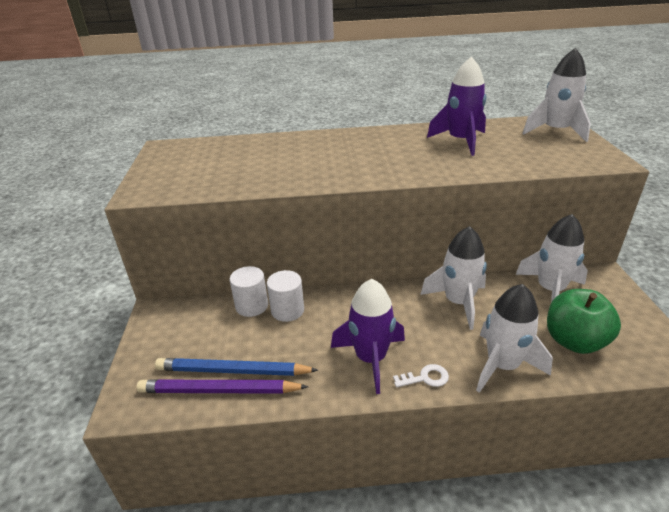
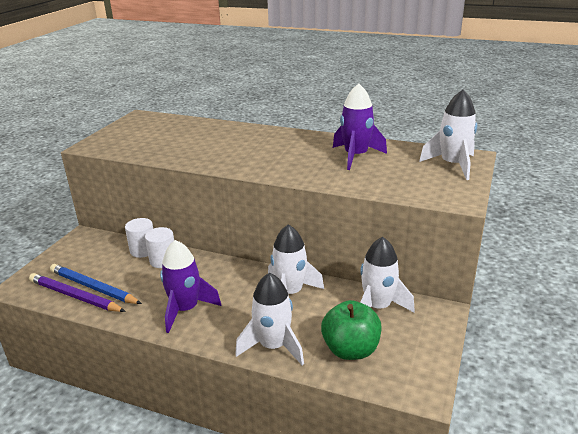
camera: 25 degrees right, 5 degrees down
white key [393,364,449,387] -> none

